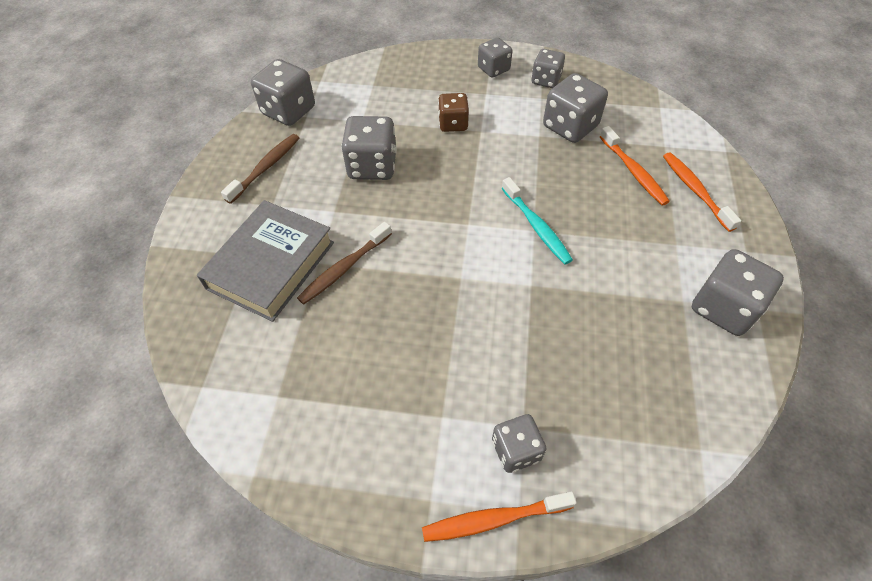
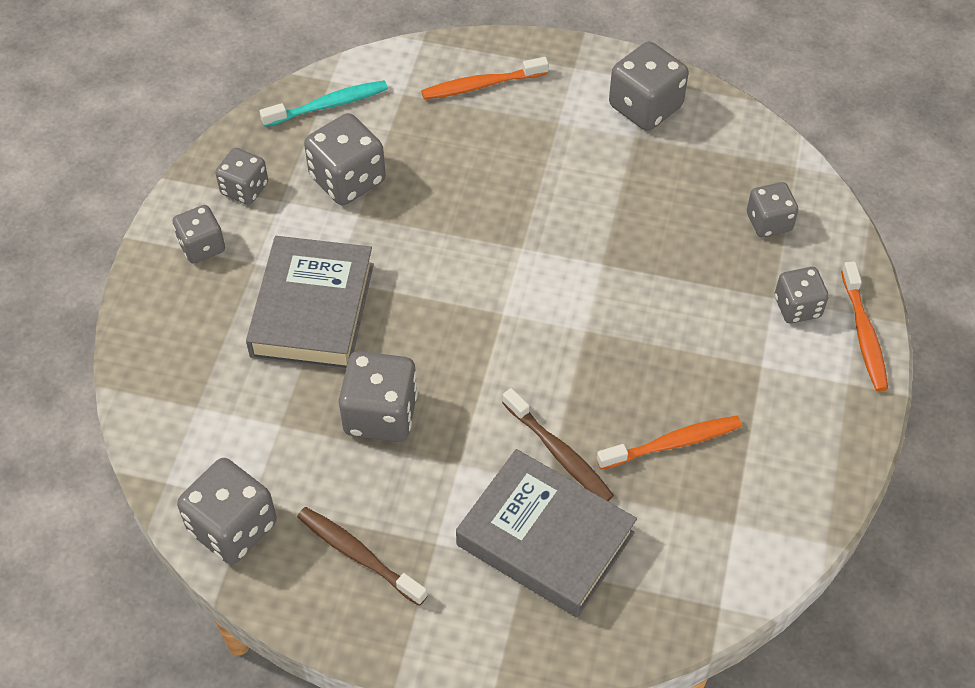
camera: 85 degrees left, 0 degrees up
brown dice [438,93,469,132] -> grey book [246,236,374,369]
turquoise toothbrush [502,177,573,265] -> turquoise toothbrush moved to [260,80,388,127]
orange toothbrush [600,126,670,206] -> orange toothbrush moved to [597,416,742,470]
none -> grey dice [747,182,799,238]

